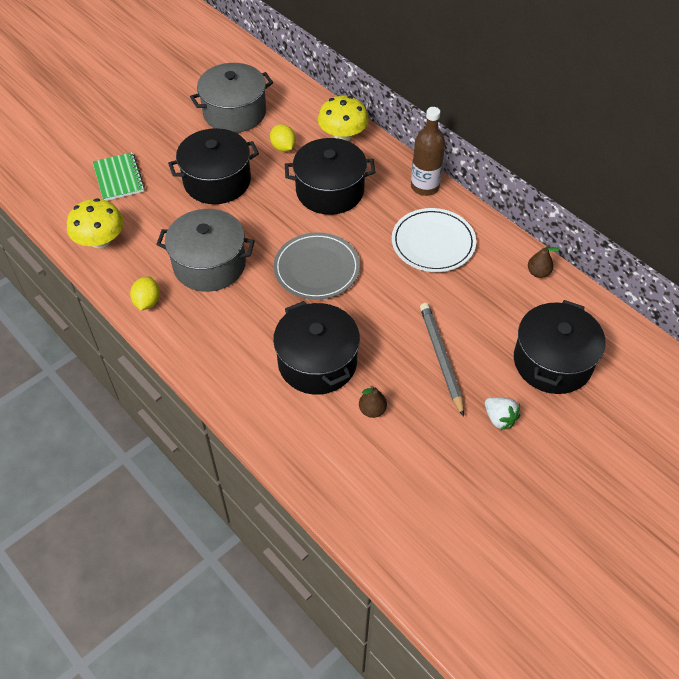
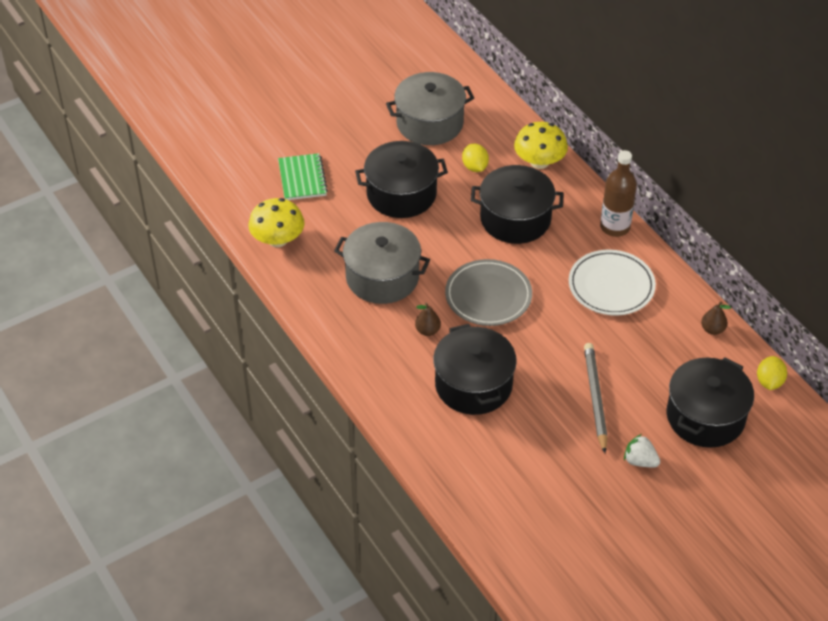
camera: 10 degrees right, 5 degrees down
yellow lemon [130,276,160,310] -> yellow lemon moved to [757,356,787,390]
brown pear [359,385,387,418] -> brown pear moved to [415,303,441,336]
white strawberry [485,397,520,430] -> white strawberry turned 150 degrees clockwise [624,434,660,467]

